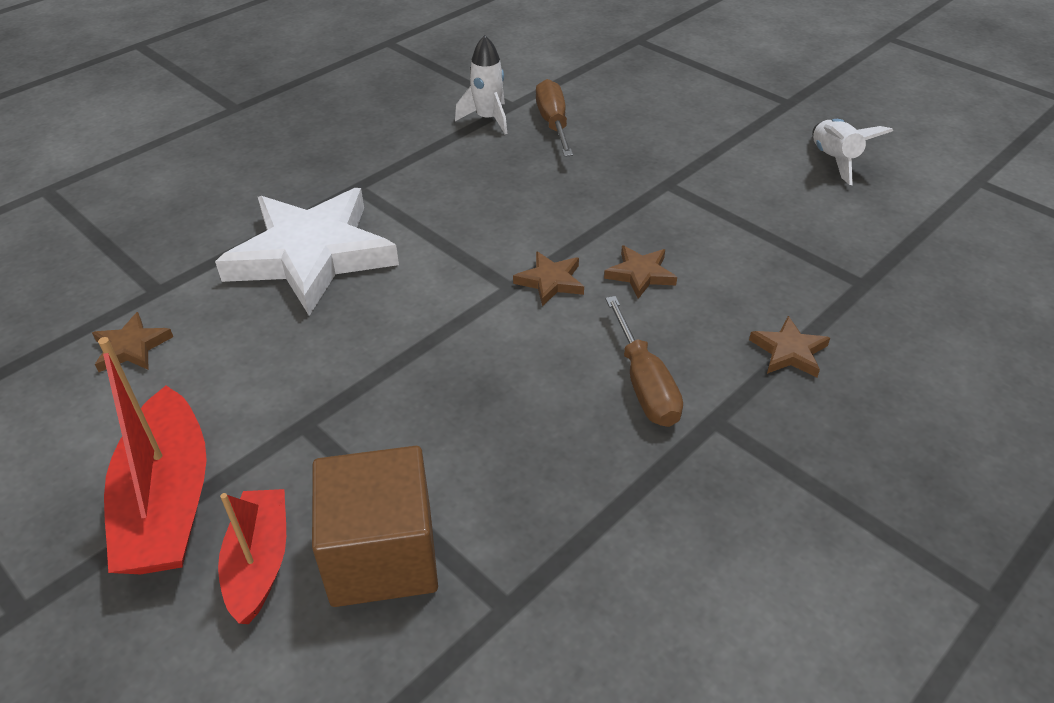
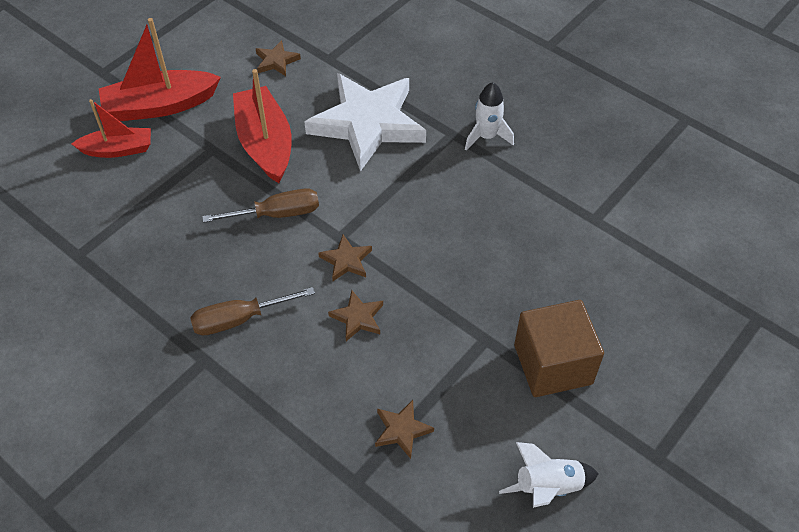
camera: 85 degrees right, 10 degrees up
brown cube [312,446,438,607] -> brown cube moved to [514,300,604,397]
white rocket [455,35,507,134] -> white rocket moved to [465,82,514,151]
brown screwdriver [536,79,573,157] -> brown screwdriver moved to [202,188,319,223]
brown star [749,316,830,377] -> brown star moved to [375,400,434,459]
none -> red boat [233,69,292,183]

